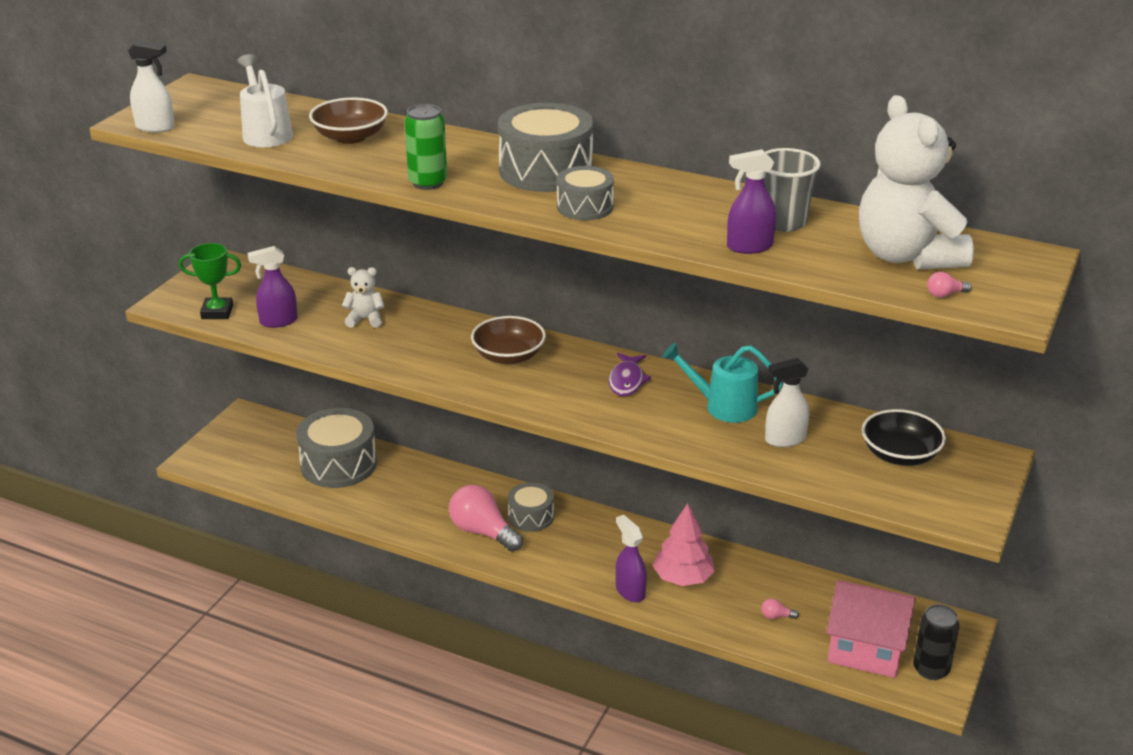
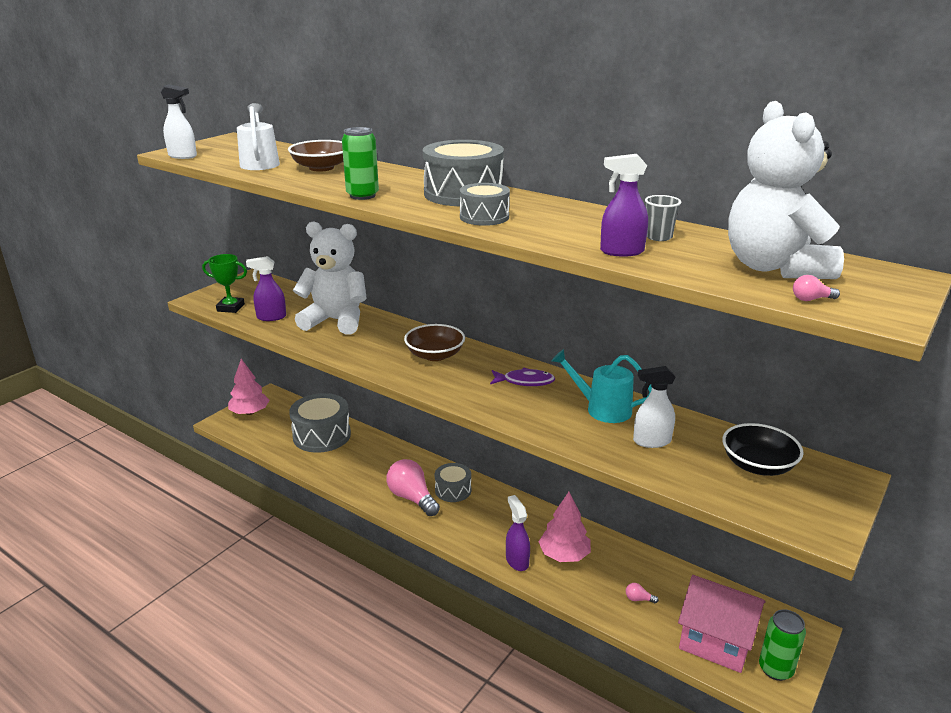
camera: 10 degrees right, 5 degrees down
white teddy bear [342,267,385,328] -> white teddy bear [293,221,367,335], size x2.25
purple fish [609,353,651,396] -> purple fish turned 105 degrees counterclockwise [490,368,556,386]
grey cup [764,148,821,232] -> grey cup [645,195,681,241], size x0.62
black can [913,604,960,680] -> green can [759,609,806,681]
none -> pink tree [228,359,269,415]

